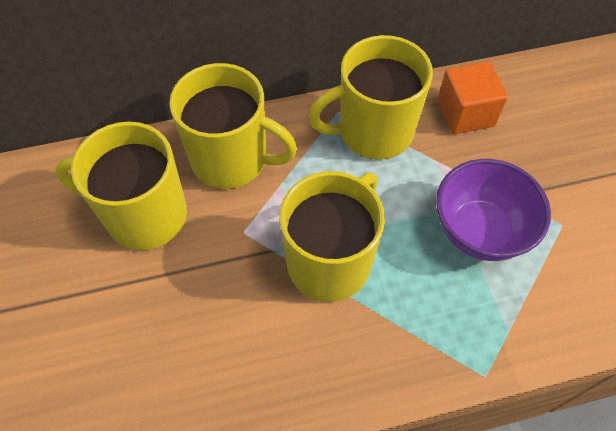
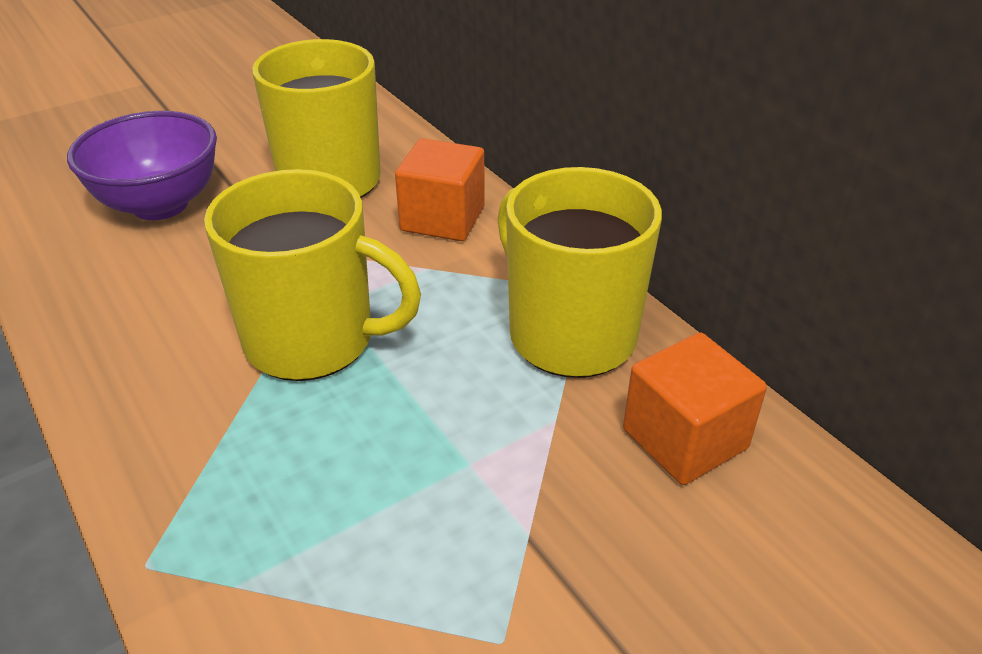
camera: 70 degrees right, 20 degrees down
yellow mug [169,63,297,189] -> orange cube [395,138,485,241]
purple bowl [436,159,551,261] -> purple bowl moved to [67,111,217,220]

